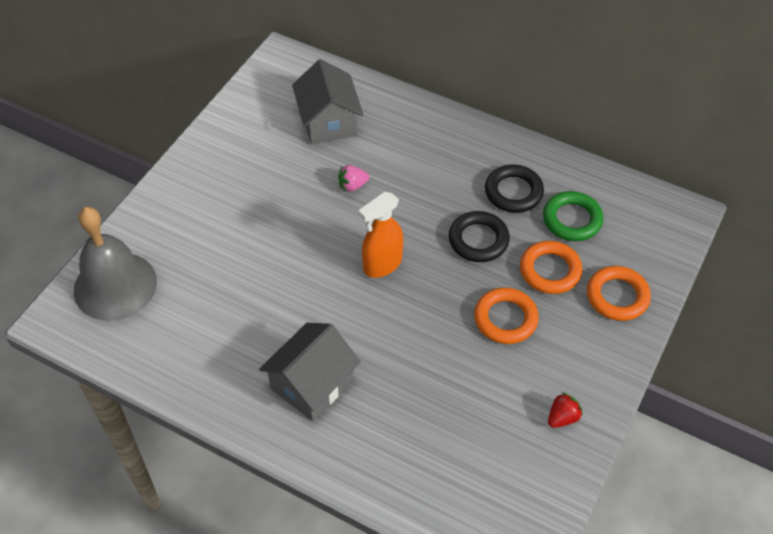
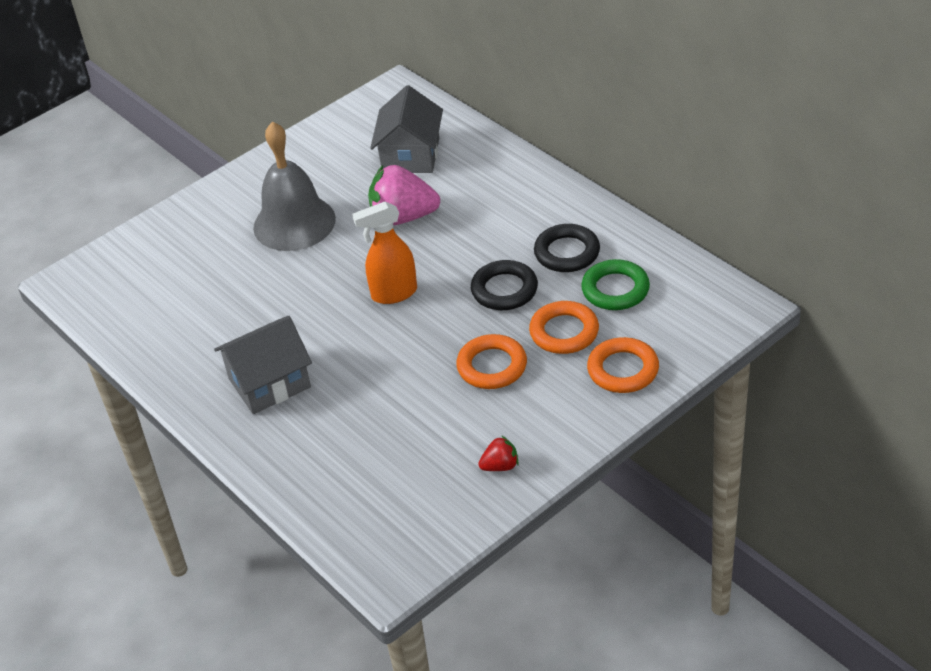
camera: 25 degrees right, 10 degrees down
grey bell [74,207,157,321] -> grey bell moved to [253,121,336,251]
pink strawberry [338,165,369,192] -> pink strawberry [368,165,440,226], size x2.09

